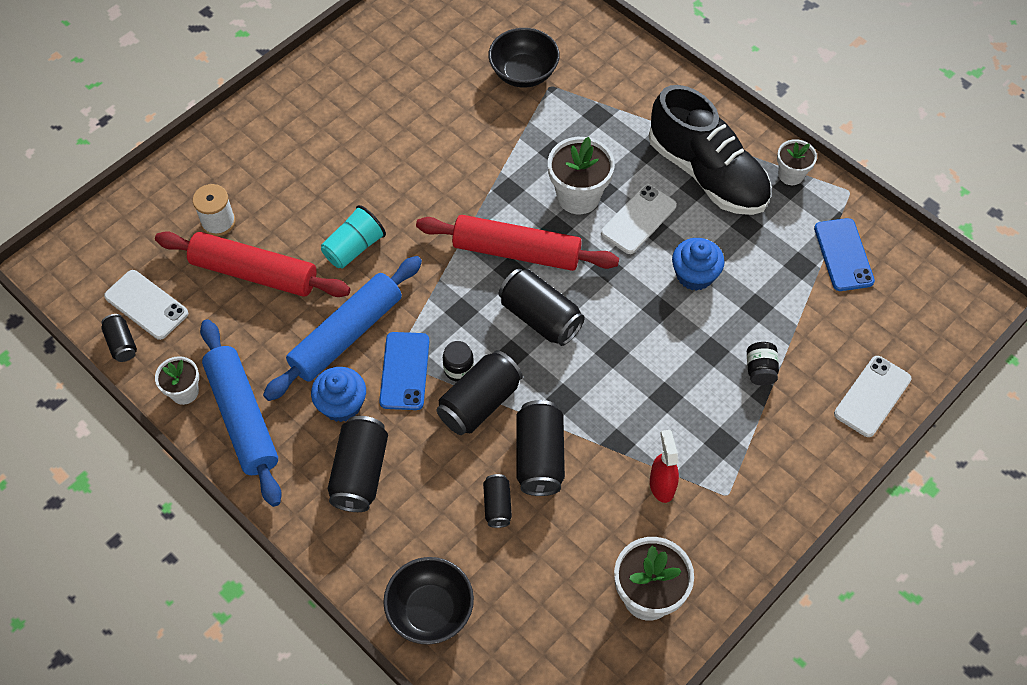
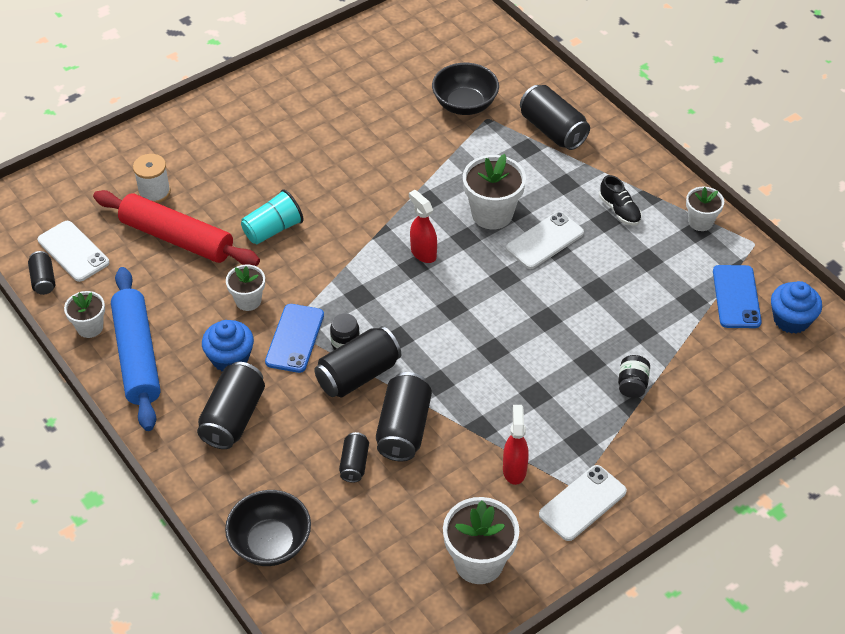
camera: 10 degrees right, 10 degrees down
blue rolling pin [263,256,422,401] -> white flower pot [226,265,265,311]
red rolling pin [416,215,619,271] -> red spray bottle [409,190,437,263]
black can [499,269,585,346] -> black can moved to [520,85,590,150]
black shoe [649,85,771,215] -> black shoe [599,175,642,226], size x0.40
blue cupcake [672,238,724,291] -> blue cupcake moved to [771,281,822,334]
white phone [834,356,911,437] -> white phone moved to [539,465,627,541]

